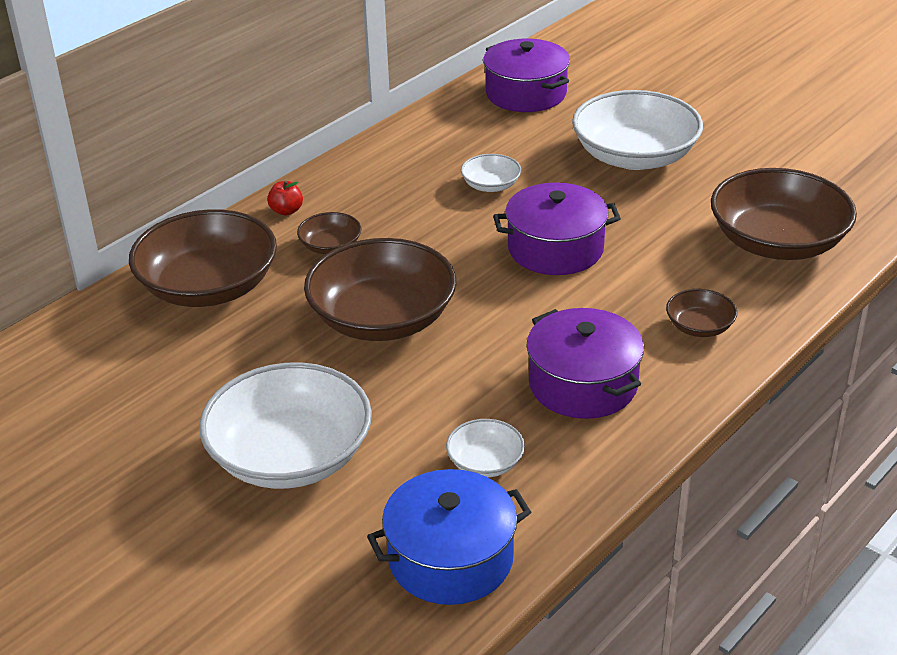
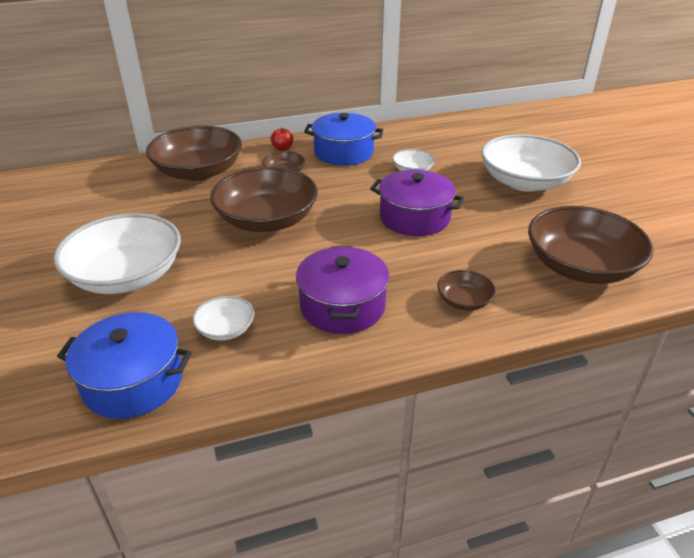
camera: 30 degrees right, 0 degrees up
purple pot [483,39,570,112] -> none
none -> blue pot [304,113,383,166]

